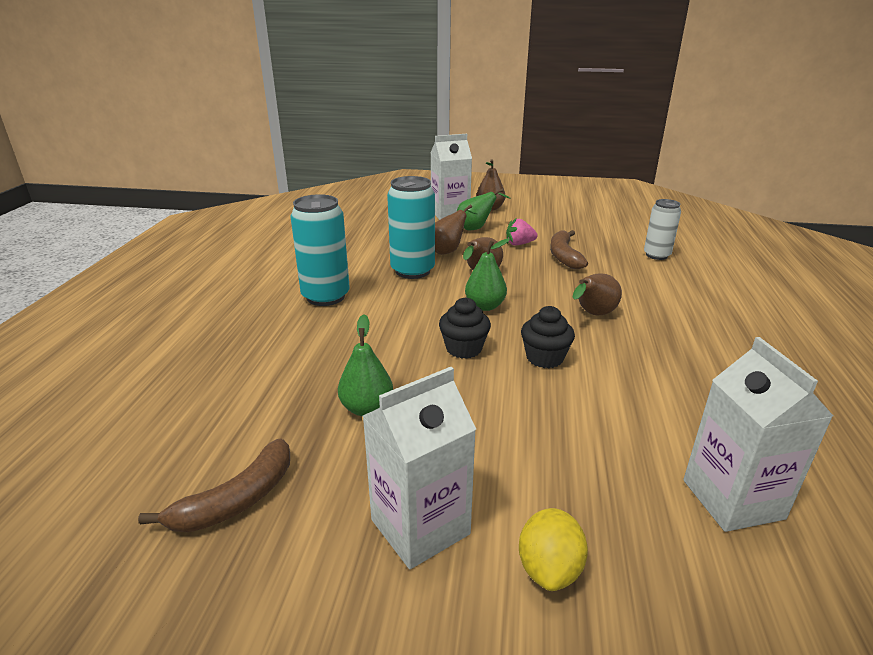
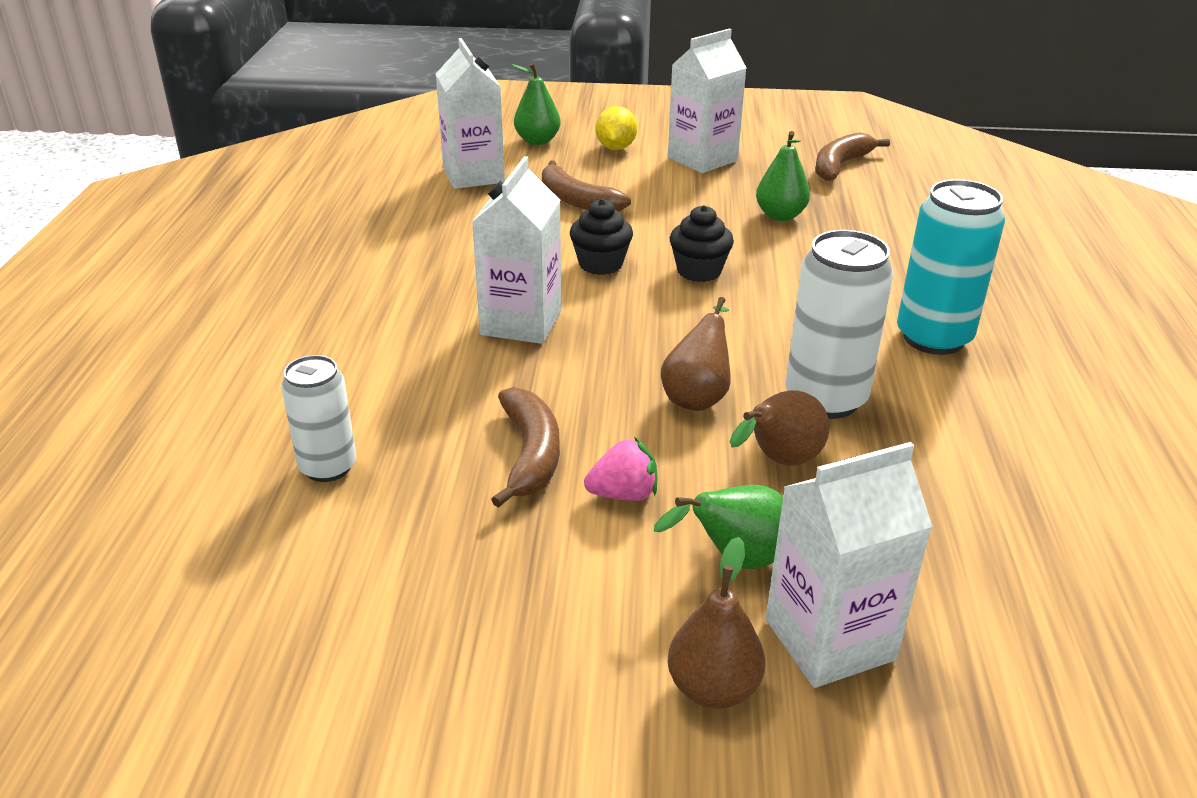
camera: 175 degrees right, 5 degrees up
turquoise can [387,176,435,279] -> white can [786,230,893,419]
green pear [465,238,510,311] -> green pear moved to [512,63,561,145]
brown pear [573,273,622,315] -> white carton [472,156,561,344]
none -> brown banana [542,160,631,212]

